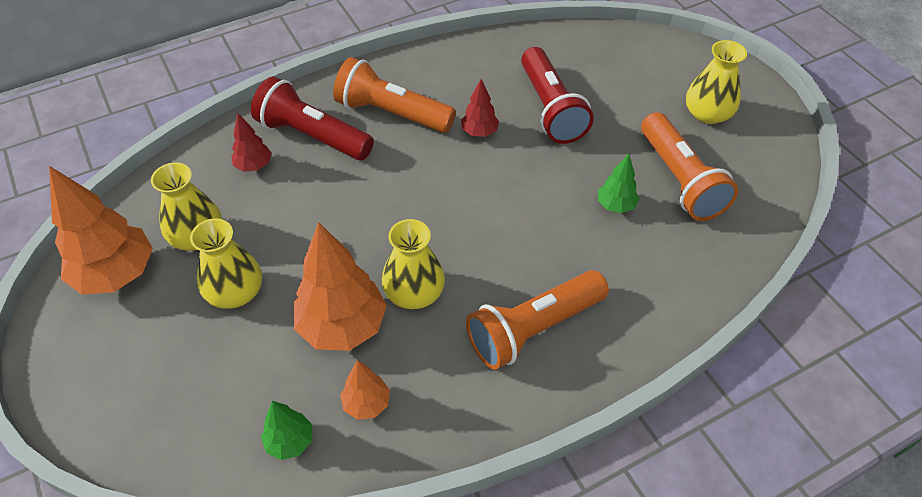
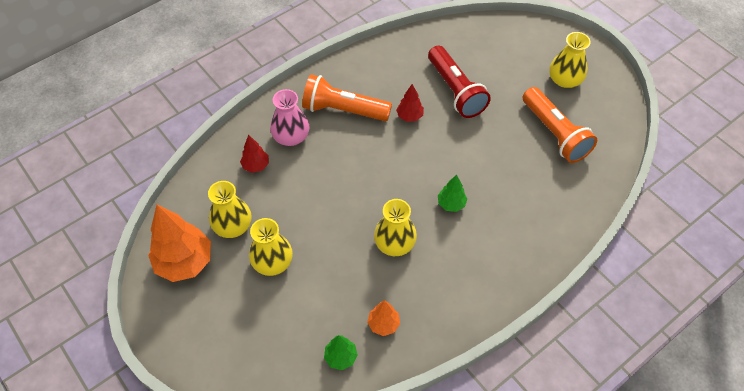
camera: 10 degrees left, 5 degrees up
red flashlight [251,77,374,160] -> pink vase [270,89,310,146]
orange tree [294,222,387,351] -> none
orange flashlight [466,270,609,370] -> none
green tree [598,154,639,213] -> green tree moved to [438,175,467,212]

